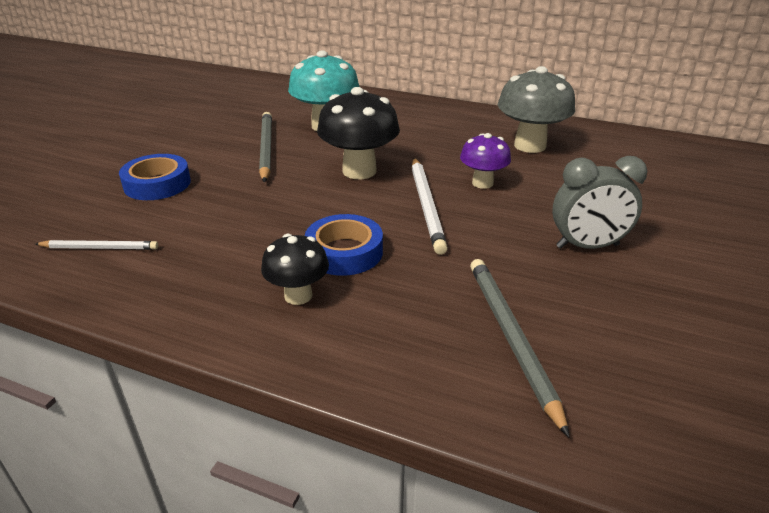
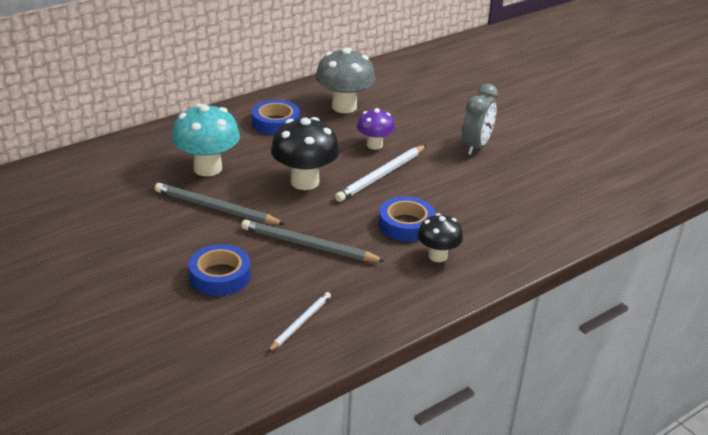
camera: 60 degrees left, 0 degrees up
white pencil [412,158,448,255] -> white pencil turned 105 degrees clockwise [335,145,426,202]
grey pencil [470,259,569,437] -> grey pencil moved to [241,219,385,262]
none -> blue tape [252,100,300,135]

